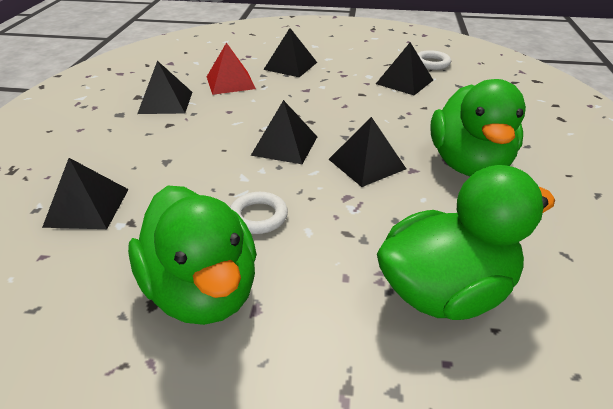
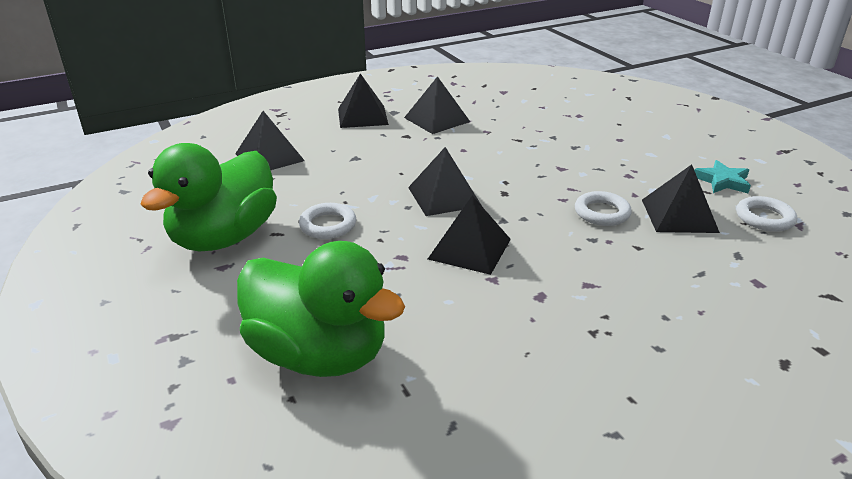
camera: 55 degrees right, 5 degrees down
red pyramid [207,42,256,95] -> none
black pyramid [263,28,317,77] -> black pyramid moved to [338,73,389,128]
green duck [430,79,526,176] -> none
none -> white ring [575,191,632,226]
none -> turquoise star [694,160,751,193]

